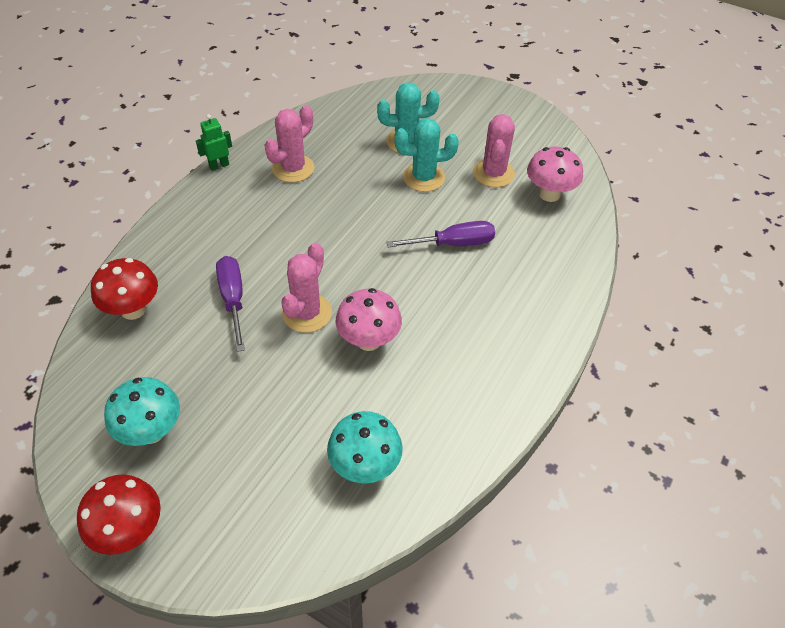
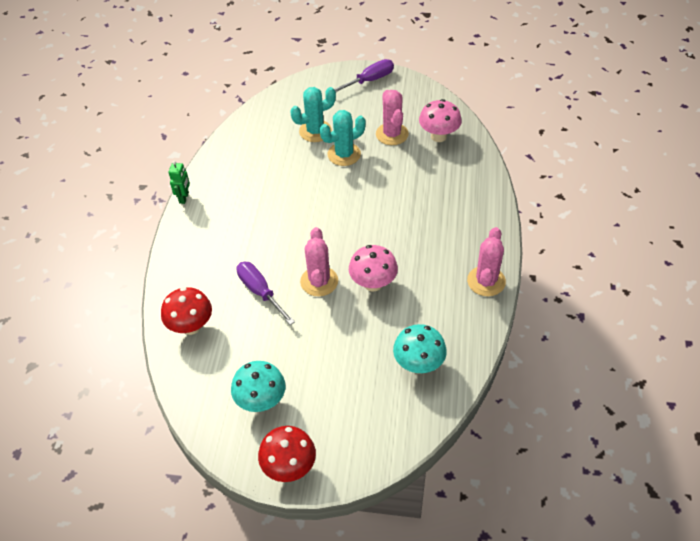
camera: 20 degrees left, 0 degrees up
green robot [196,114,232,171] -> green robot turned 150 degrees clockwise [169,161,190,204]
pink cactus [264,105,314,182] -> pink cactus moved to [467,227,506,296]
purple screwdriver [386,221,495,247] -> purple screwdriver moved to [334,59,394,92]

